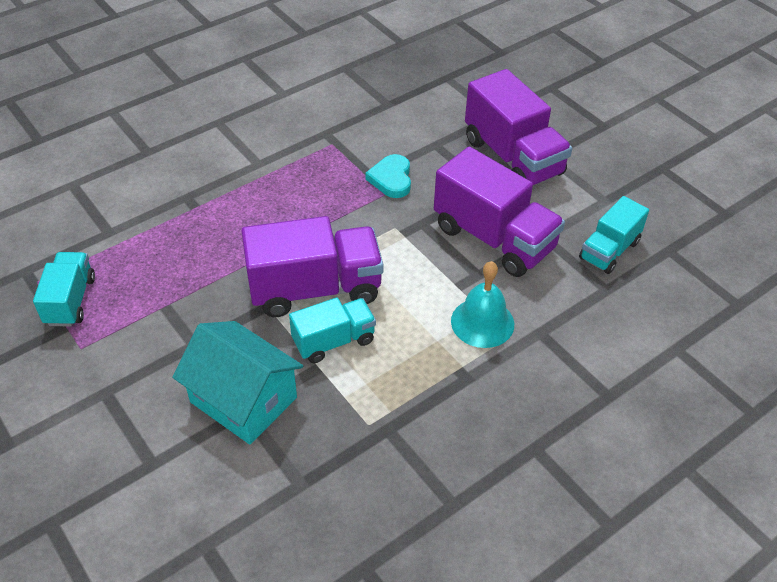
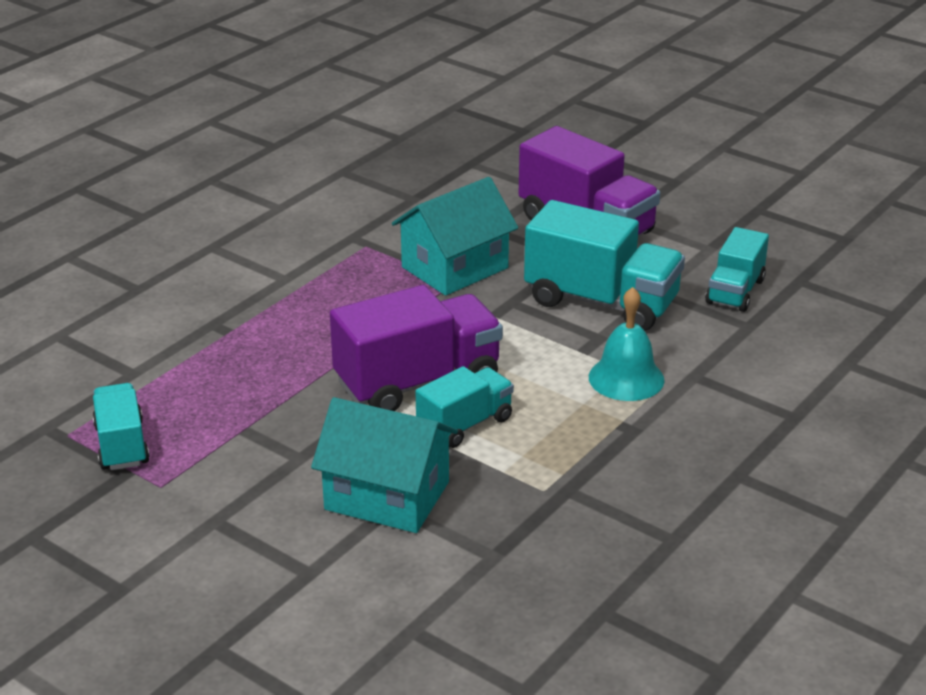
camera: 15 degrees left, 15 degrees down
turquoise heart [365,154,411,198] -> turquoise house [392,177,518,296]
purple truck [434,147,565,277] -> turquoise truck [524,200,685,331]

